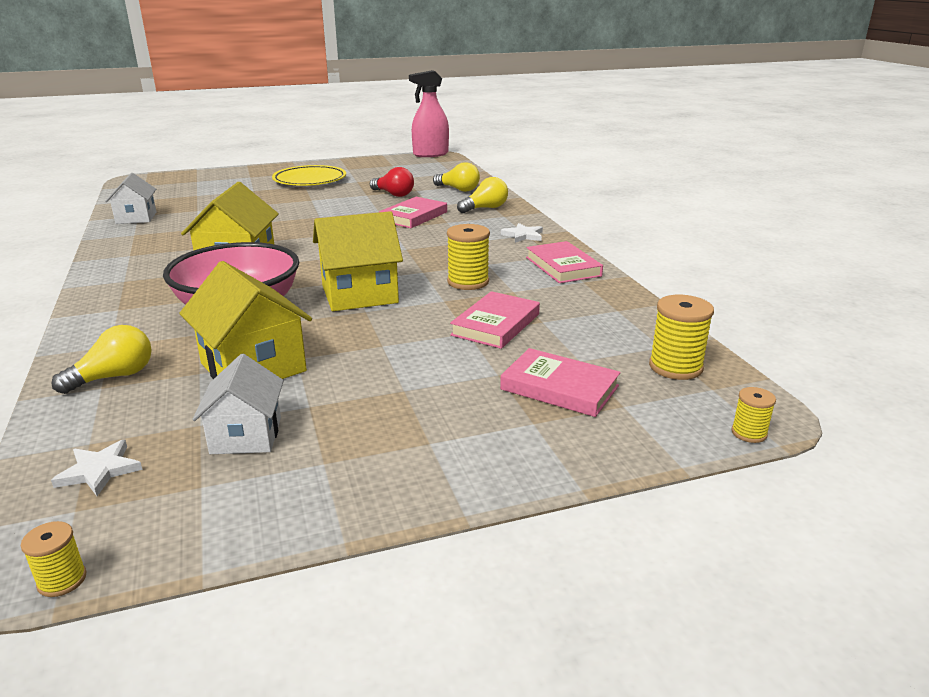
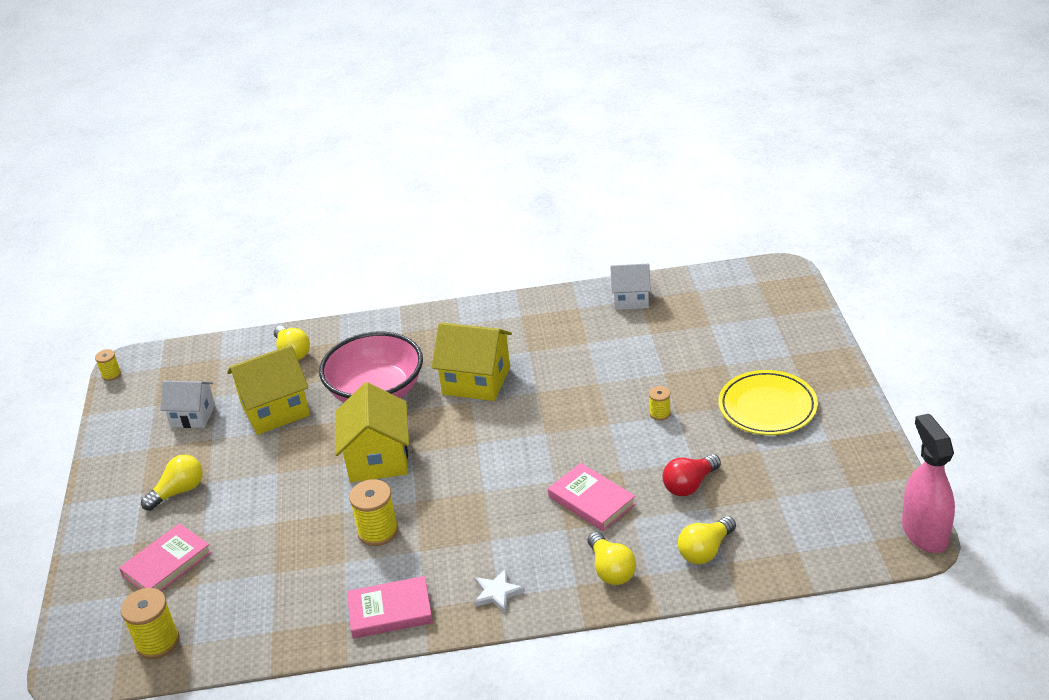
camera: 105 degrees right, 10 degrees up
white star [51,439,142,496] -> none
pink book [450,291,540,349] -> none
yellow spool [731,387,776,443] -> yellow spool moved to [649,386,671,420]
none -> yellow light bulb [141,455,203,511]

